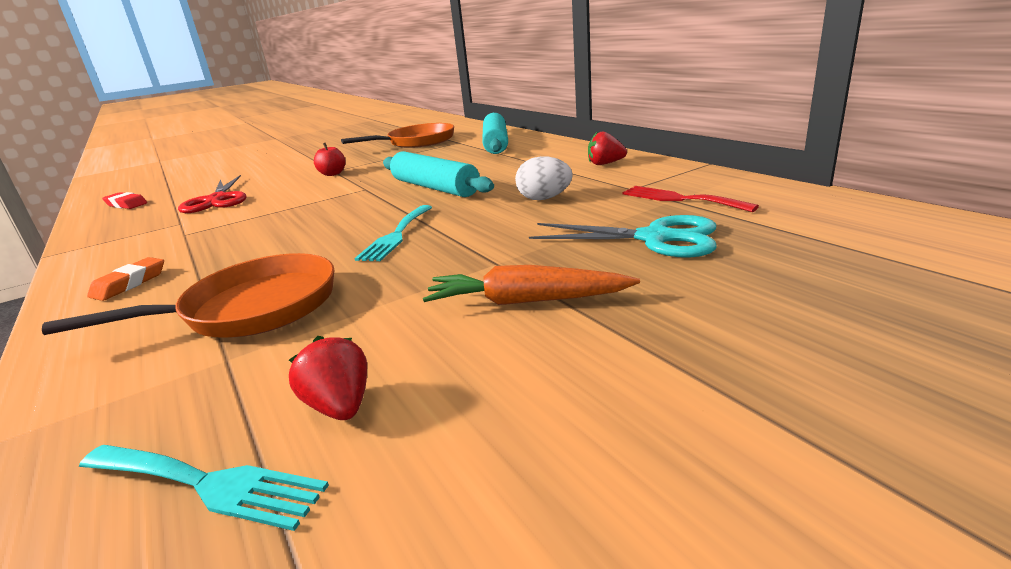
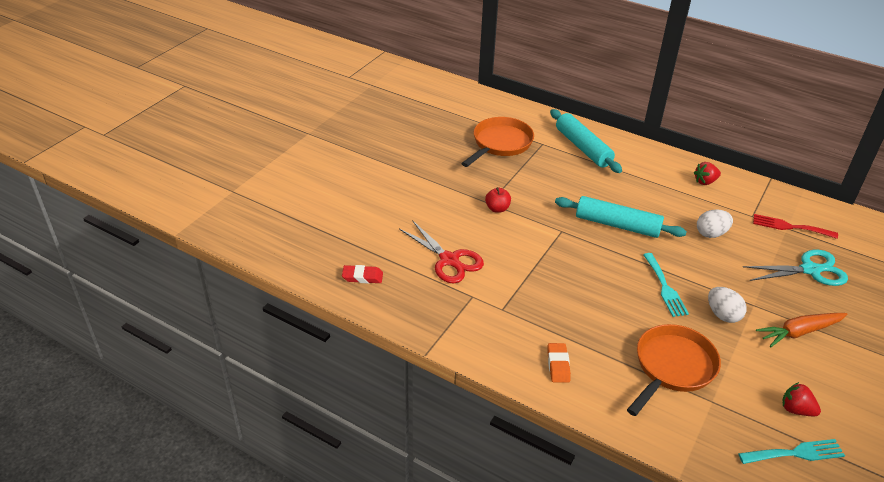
camera: 30 degrees left, 15 degrees up
none -> white egg [708,287,747,323]

